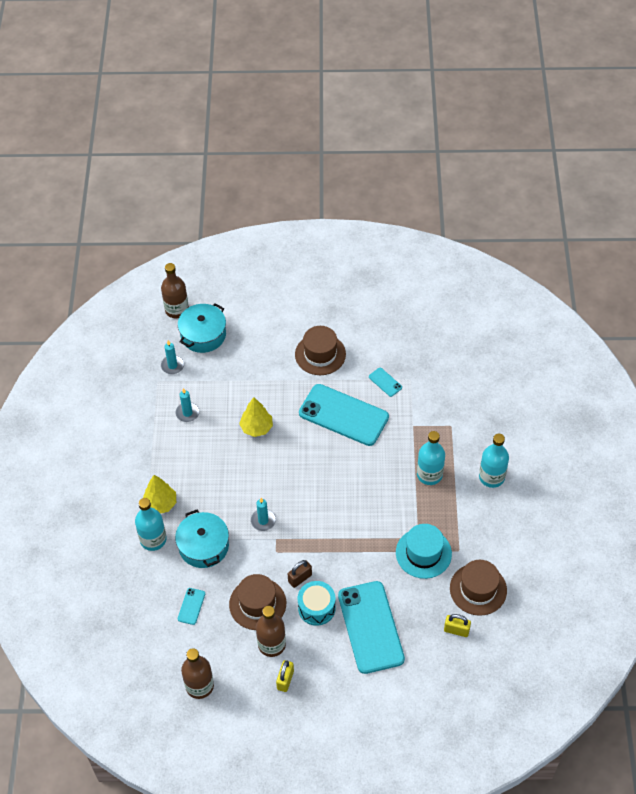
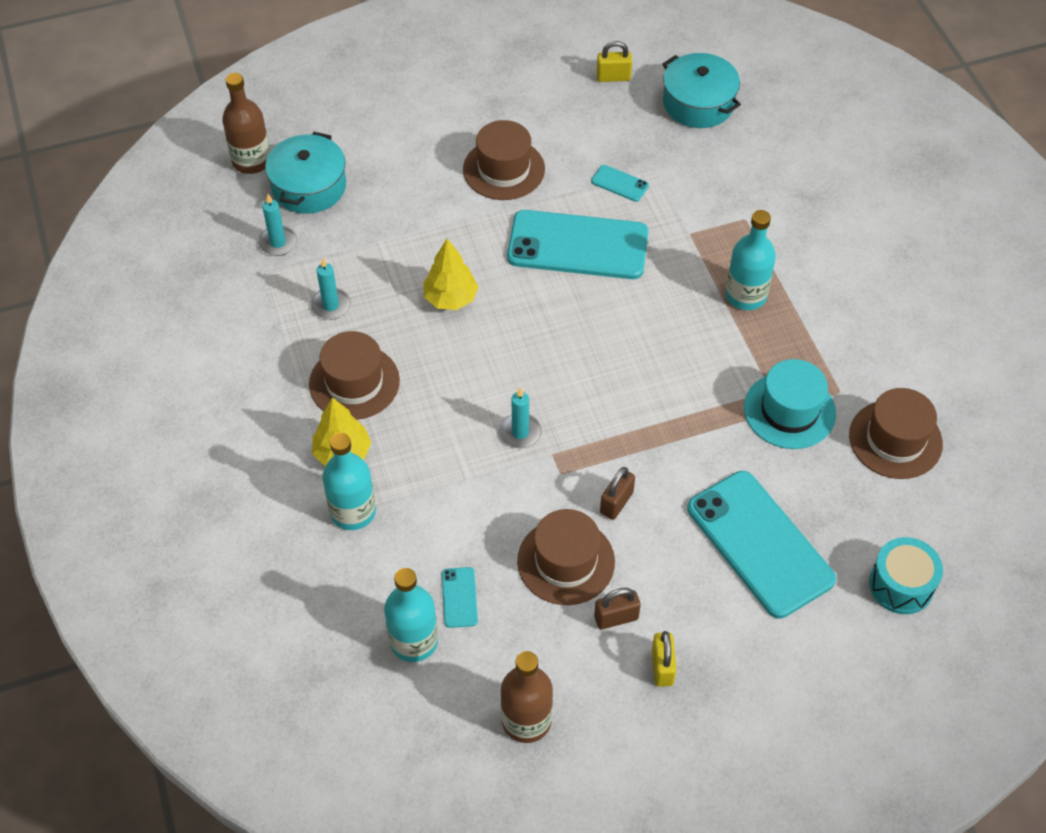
camera: 20 degrees left, 0 degrees up
turquoise pot [175,510,229,568] -> turquoise pot moved to [662,53,741,128]
brown bottle [256,606,286,657] -> brown padlock [594,588,641,629]
turquoise drum [298,581,336,626] -> turquoise drum moved to [869,537,943,614]
yellow padlock [444,614,471,637] -> yellow padlock moved to [597,41,632,82]
turquoise bottle [479,434,509,488] -> turquoise bottle moved to [384,568,438,662]
none -> brown hat [309,331,400,420]

